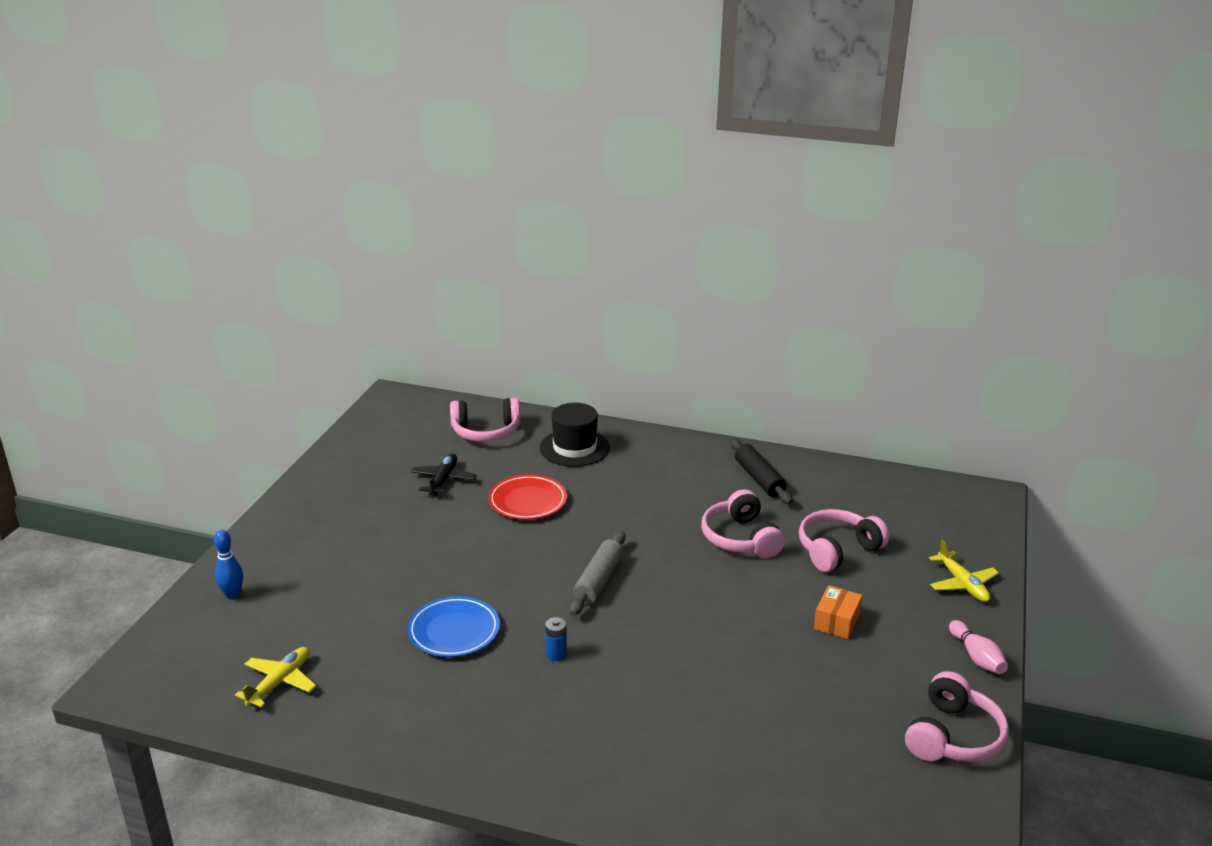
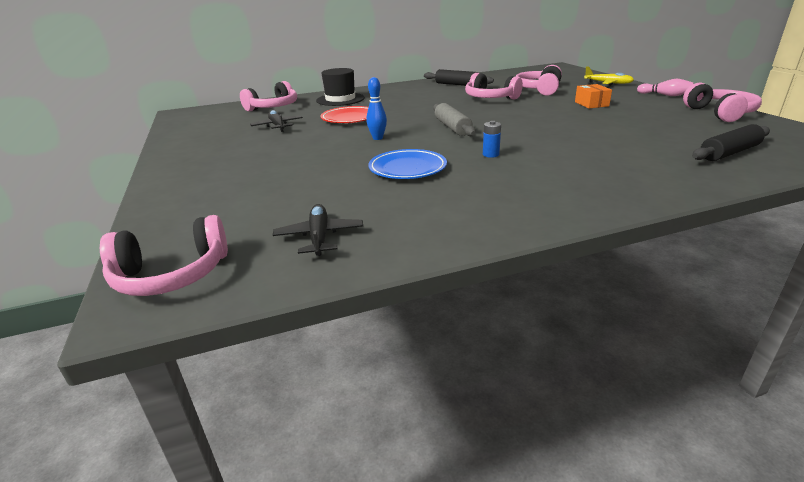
camera: 35 degrees left, 0 degrees up
blue bowling pin [214,530,243,600] -> blue bowling pin moved to [366,77,387,140]
yellow plane [235,647,316,708] -> black plane [273,204,363,256]
none -> pink headphones [100,215,228,296]
none -> black rolling pin [692,124,770,161]

